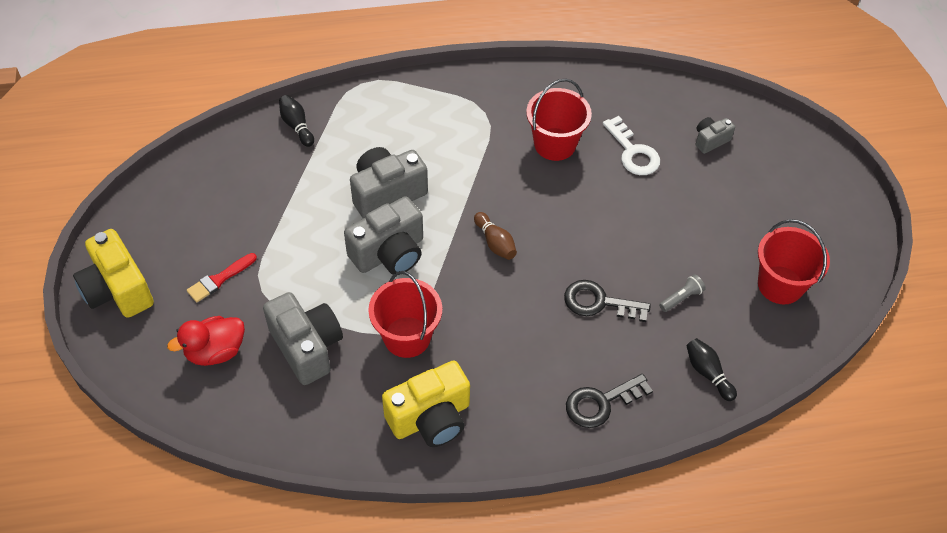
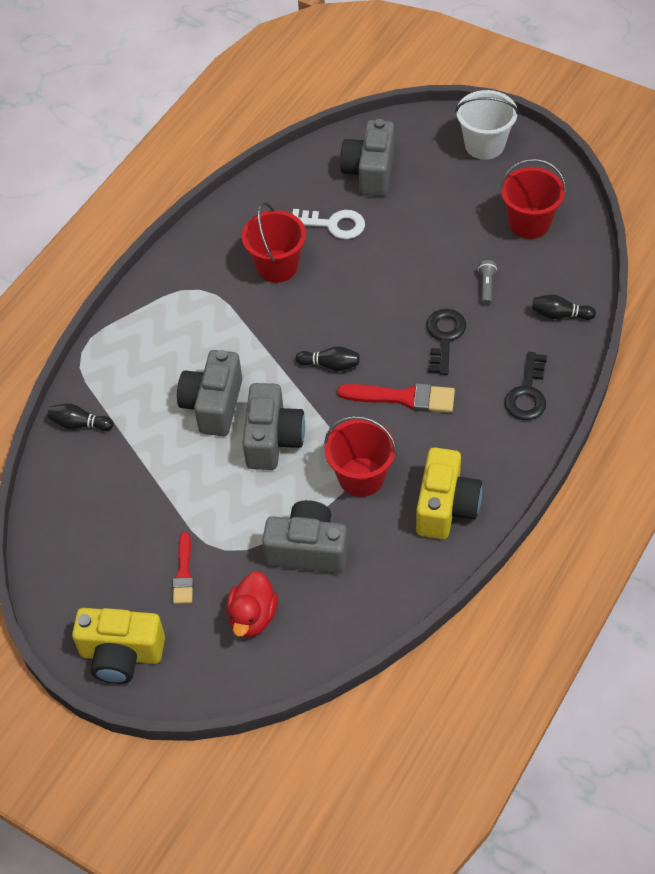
camera: 45 degrees left, 0 degrees up
brown bowling pin [474,212,517,260] -> black bowling pin [296,346,360,371]
black key [564,280,651,322] -> black key turned 135 degrees clockwise [426,309,466,375]
grey camera [696,117,735,154] -> grey camera [340,119,394,196], size x1.92
none -> red brush [337,383,455,413]
none -> white bucket [455,90,519,160]

